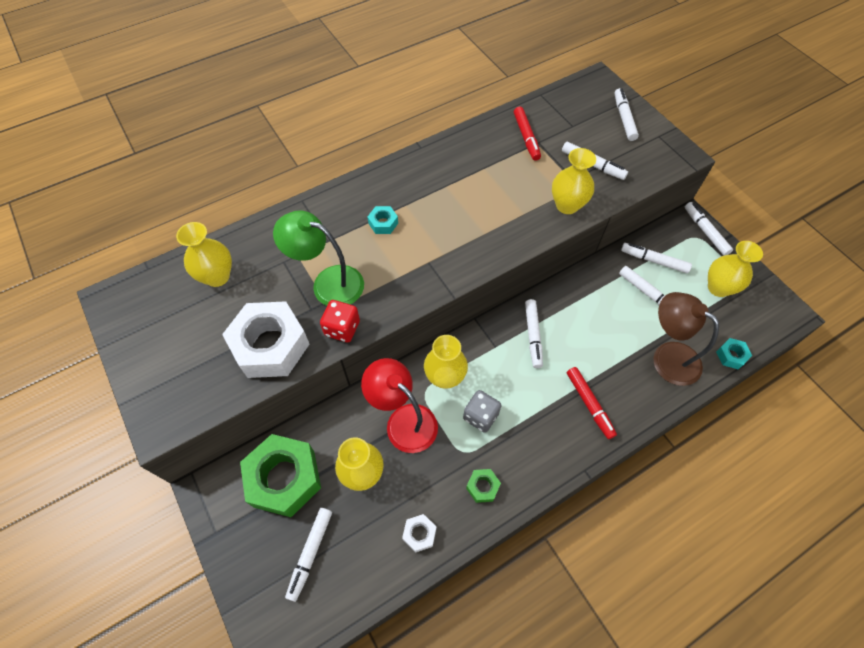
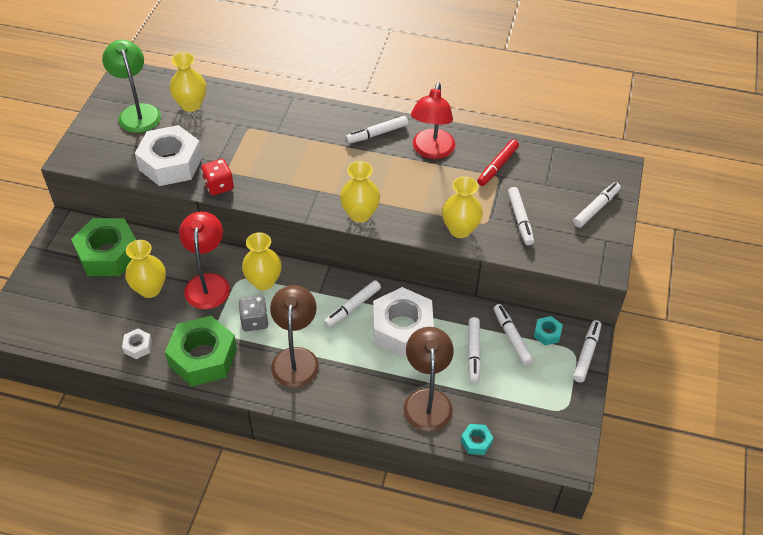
camera: 45 degrees right, 10 degrees down
green lamp [273,210,364,306] -> green lamp moved to [102,40,161,133]
white marker [285,508,332,602] -> white marker moved to [346,116,408,144]
turquoise nut [368,206,398,234] -> turquoise nut moved to [534,316,563,345]
green nut [466,469,501,503] -> green nut [165,316,237,387], size x2.31
red marker [567,367,617,439] -> none
yellow vase [708,241,763,297] -> yellow vase moved to [340,161,380,223]
none -> brown lamp [270,285,319,388]
none -> white nut [373,287,434,357]
none -> red lamp [411,83,455,159]

